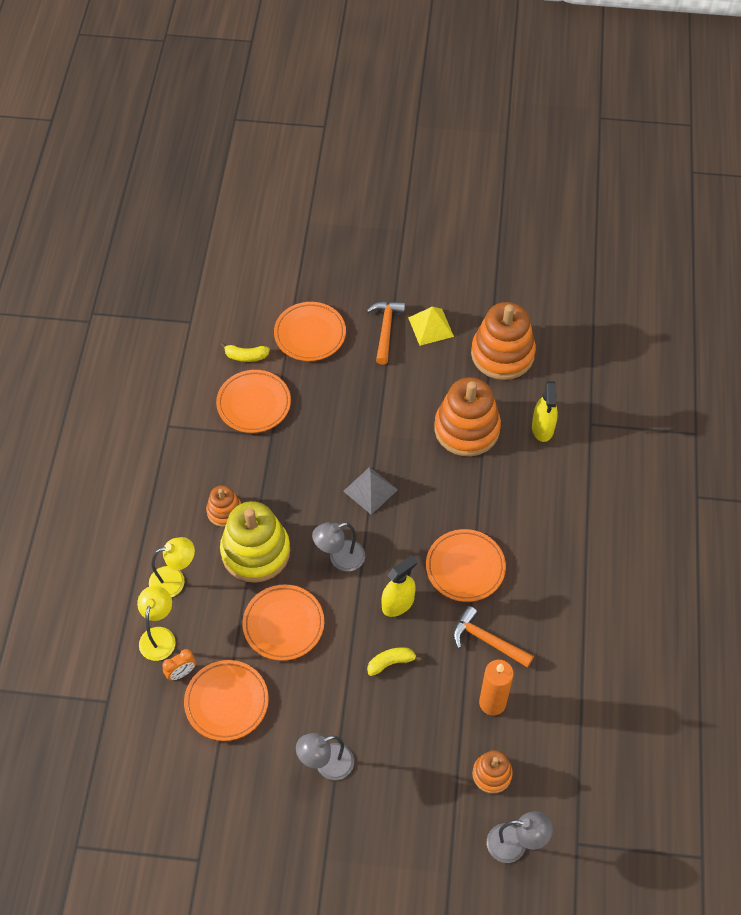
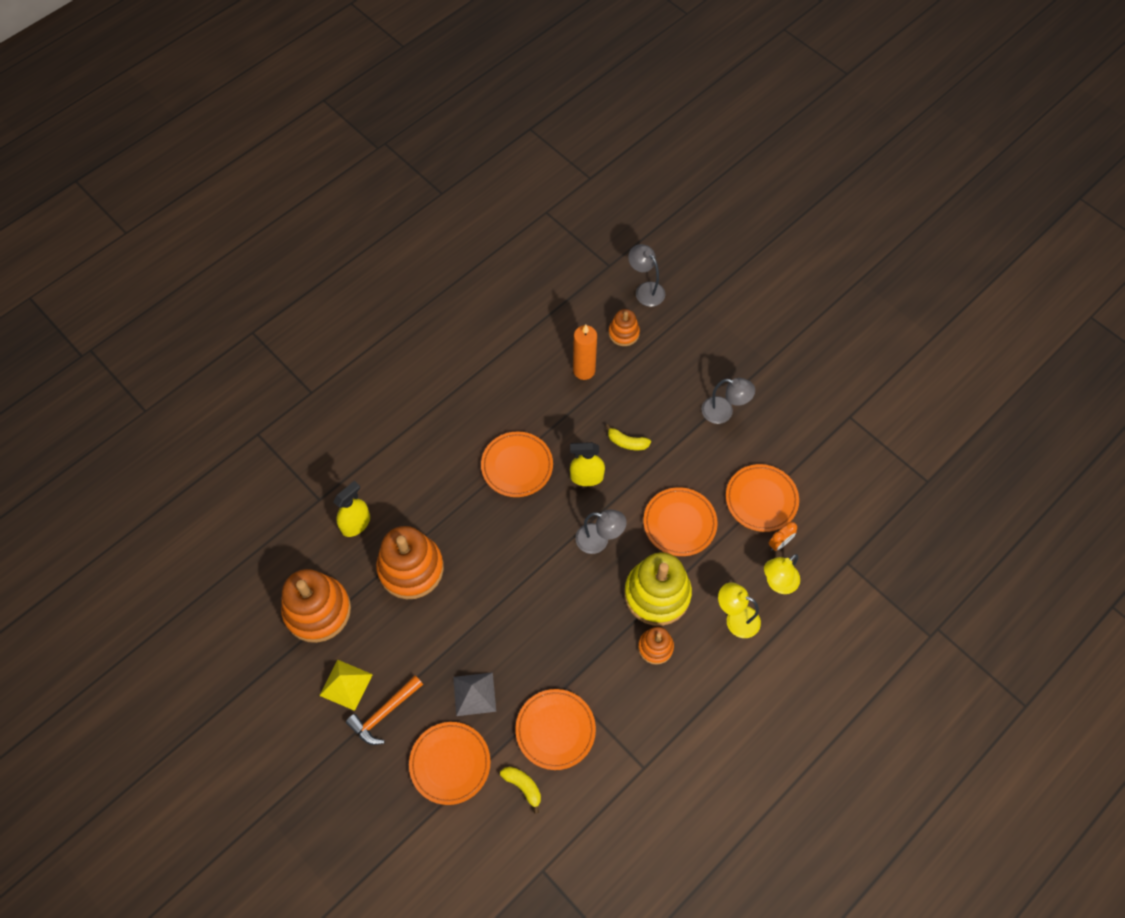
camera: 140 degrees left, 5 degrees up
orange clock [162,649,196,681] -> orange clock turned 135 degrees clockwise [769,522,797,551]
grey pyramid [343,467,398,515] -> grey pyramid moved to [453,672,496,716]
orange hammer [453,606,534,668] -> none

